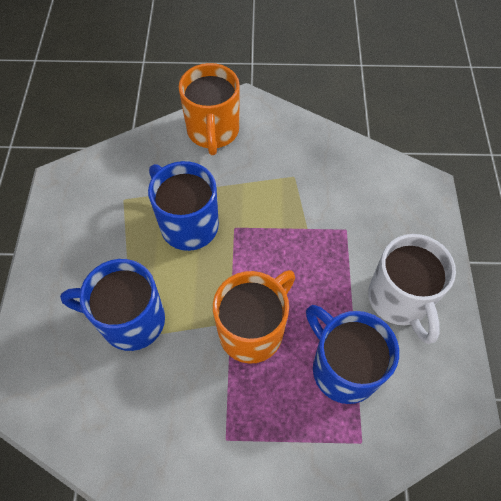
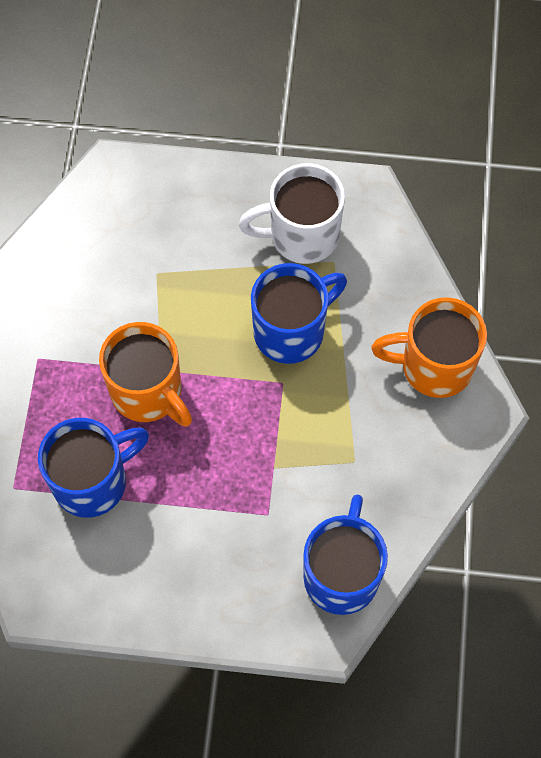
camera: 95 degrees right, 5 degrees up
blue mug [60,259,165,351] -> blue mug moved to [303,495,388,615]
white mug [368,234,456,344] -> white mug moved to [238,163,345,264]

